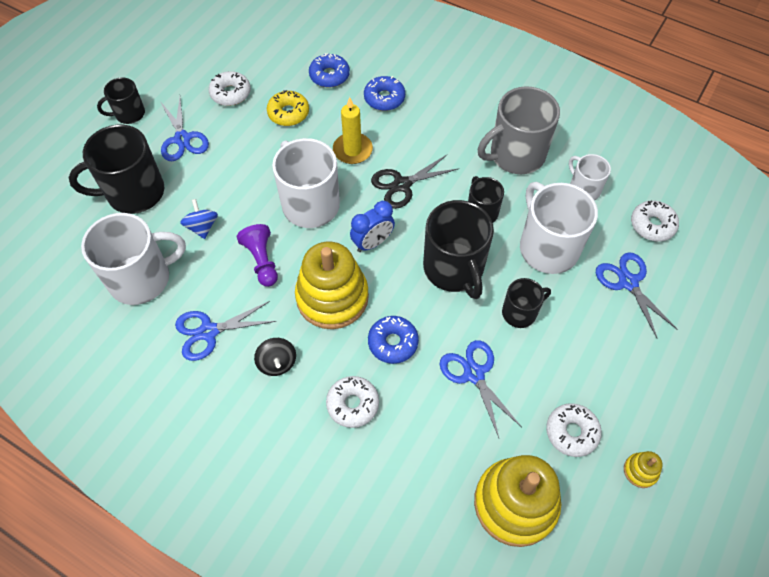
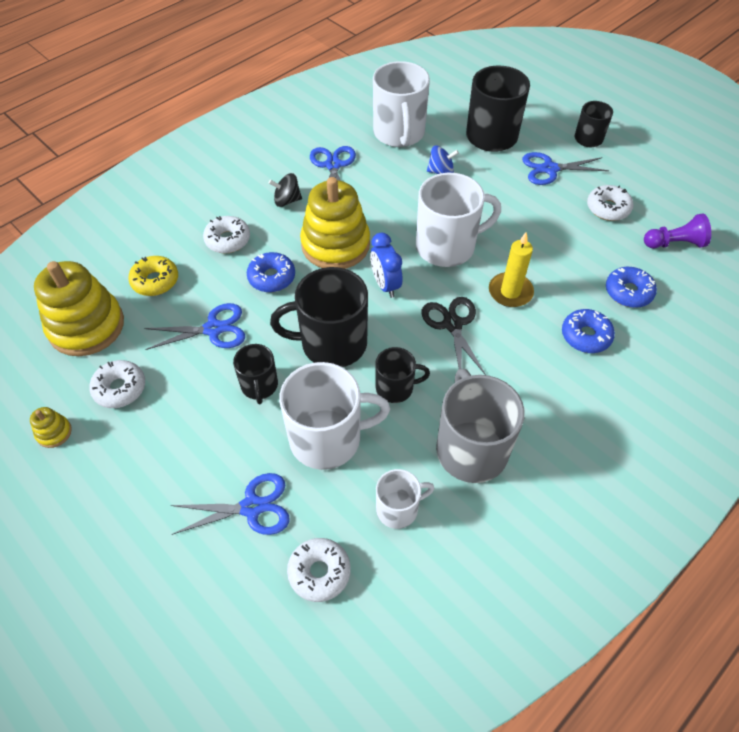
camera: 105 degrees right, 5 degrees down
purple pawn [237,224,278,287] -> purple pawn moved to [644,214,711,249]
yellow donut [267,90,309,126] -> yellow donut moved to [128,256,178,296]

